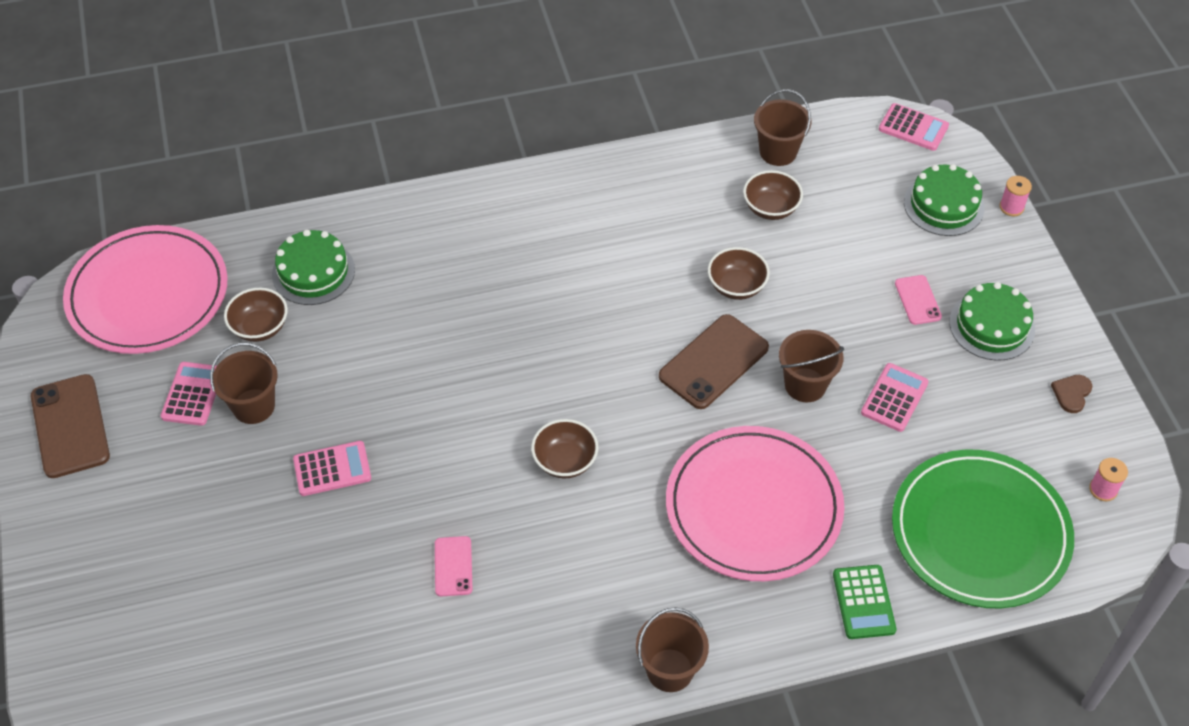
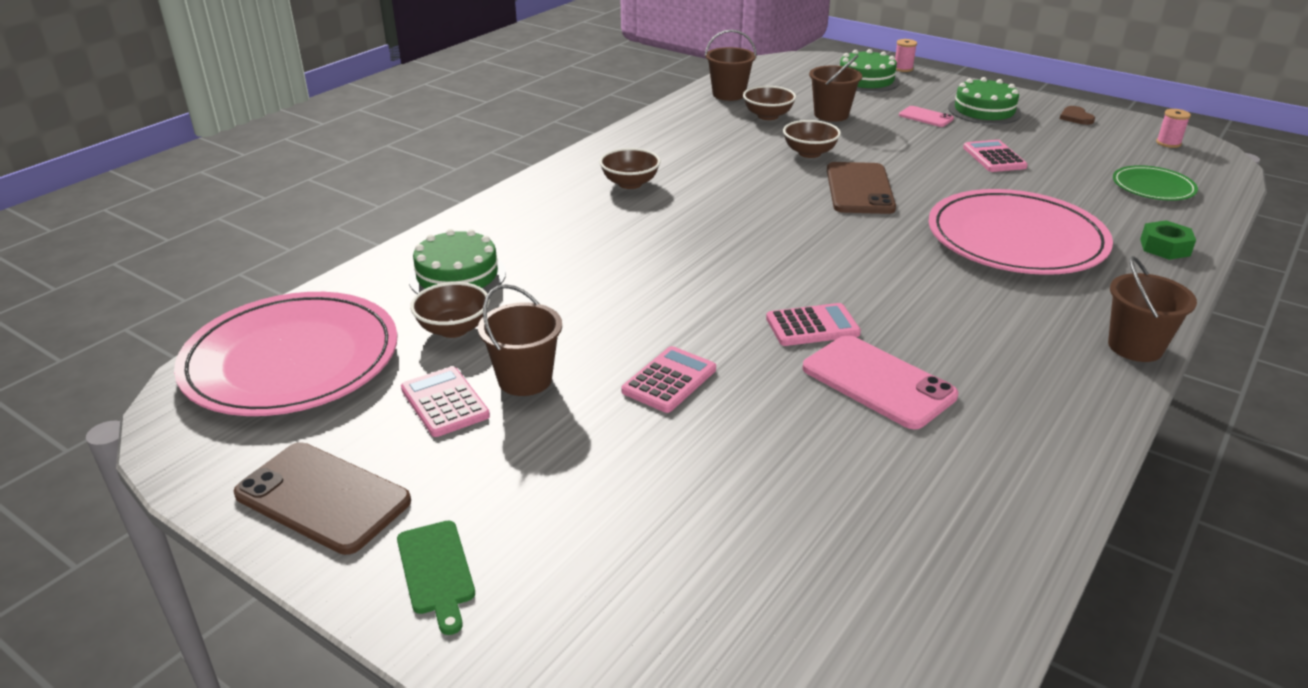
camera: 40 degrees left, 20 degrees down
pink phone [435,536,473,596] -> pink phone [802,335,958,429], size x1.83
brown bowl [531,419,598,478] -> brown bowl moved to [599,148,661,189]
brown bucket [779,330,844,402] -> brown bucket moved to [809,55,862,122]
green calculator [833,565,897,639] -> green nut [1140,220,1196,260]
pink calculator [879,103,949,151] -> pink calculator moved to [766,303,861,346]
green plate [892,449,1074,608] -> green plate [1113,165,1198,201], size x0.49
none -> green cutting board [397,521,475,635]

